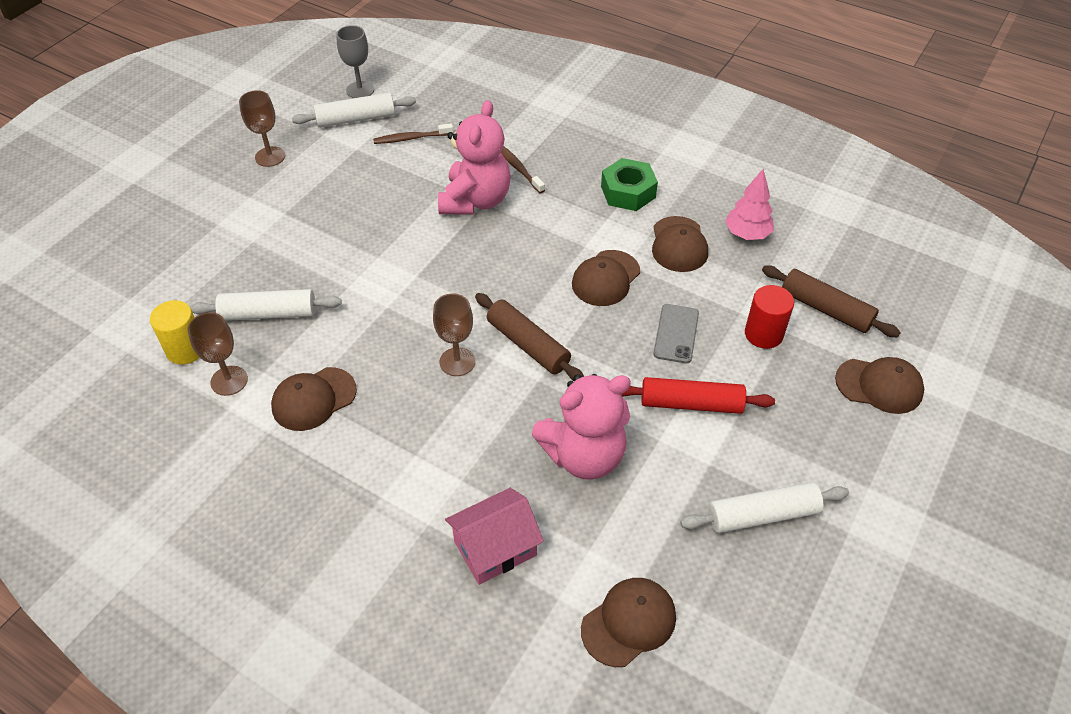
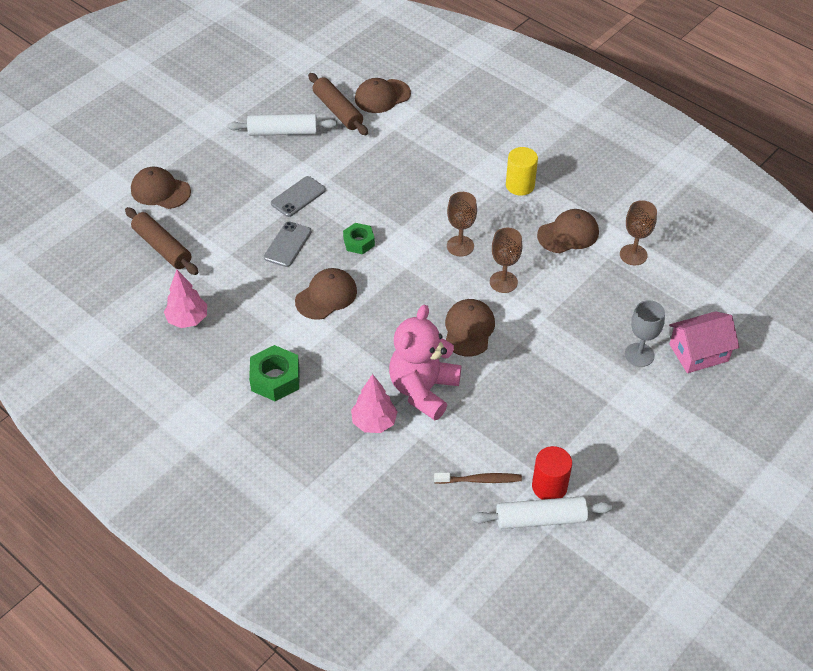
camera: 170 degrees left, 0 degrees up
yellow cylinder [150,300,200,365] -> yellow cylinder moved to [506,147,538,196]
white rolling pin [190,289,342,321] -> none
brown goblet [239,90,285,167] -> brown goblet moved to [490,228,522,293]
grey goblet [336,25,374,98] -> grey goblet moved to [625,300,665,367]
pink house [445,488,544,585] -> pink house moved to [669,311,739,373]
brown rolling pin [475,293,584,381] -> brown rolling pin moved to [308,73,368,136]
brown toothbrush [501,146,545,193] -> pink tree [351,374,398,433]
pink teddy bear [532,374,631,480] -> none
red rolling pin [622,377,775,414] -> grey phone [271,176,326,217]
brown cap [652,216,708,272] -> brown cap moved to [445,299,495,357]
red cylinder [745,285,794,349] -> red cylinder moved to [532,446,572,500]
none -> green nut [343,223,375,254]

